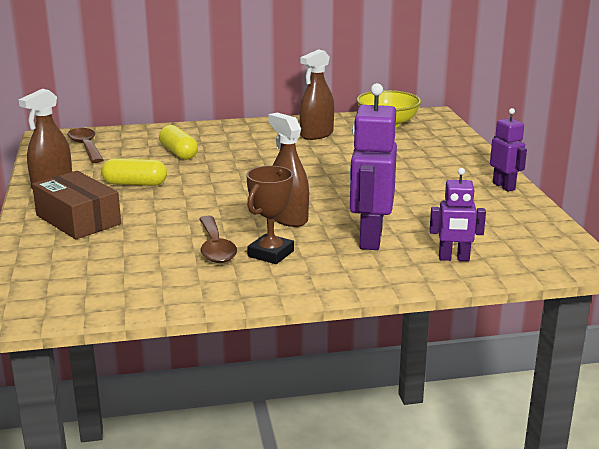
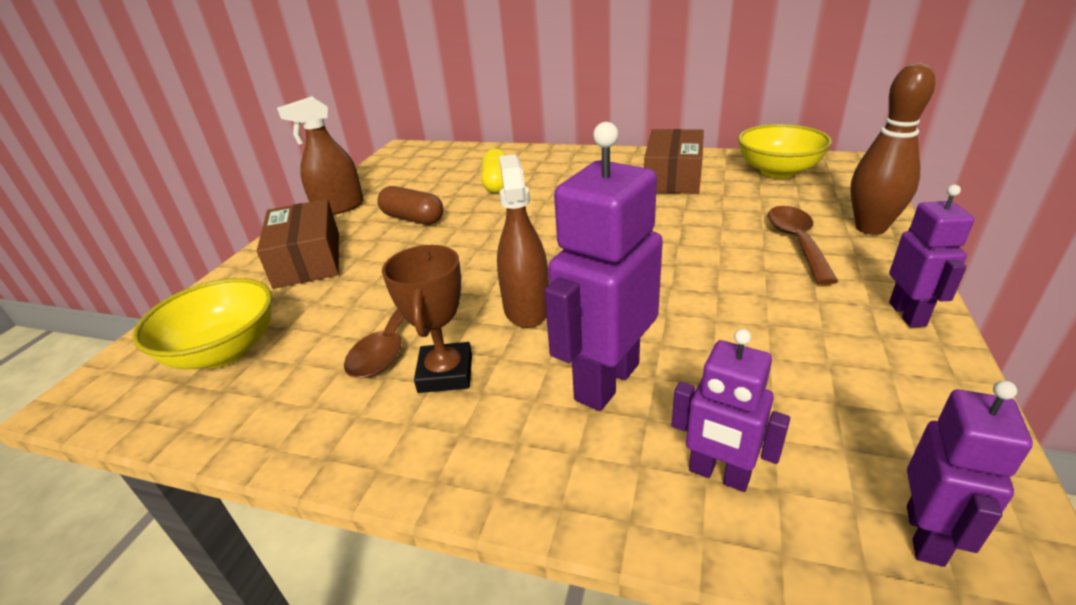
camera: 30 degrees right, 10 degrees up
brown spoon [67,128,103,163] -> brown spoon moved to [768,206,838,285]
yellow capsule [101,158,167,186] -> brown capsule [377,186,444,225]
brown trophy [246,166,294,264] -> brown trophy turned 60 degrees counterclockwise [382,245,472,393]
brown spray bottle [300,49,334,140] -> brown box [644,129,704,194]
none -> yellow bowl [132,278,272,369]
none -> brown bowling pin [850,63,935,235]
none -> purple robot [907,381,1033,567]

